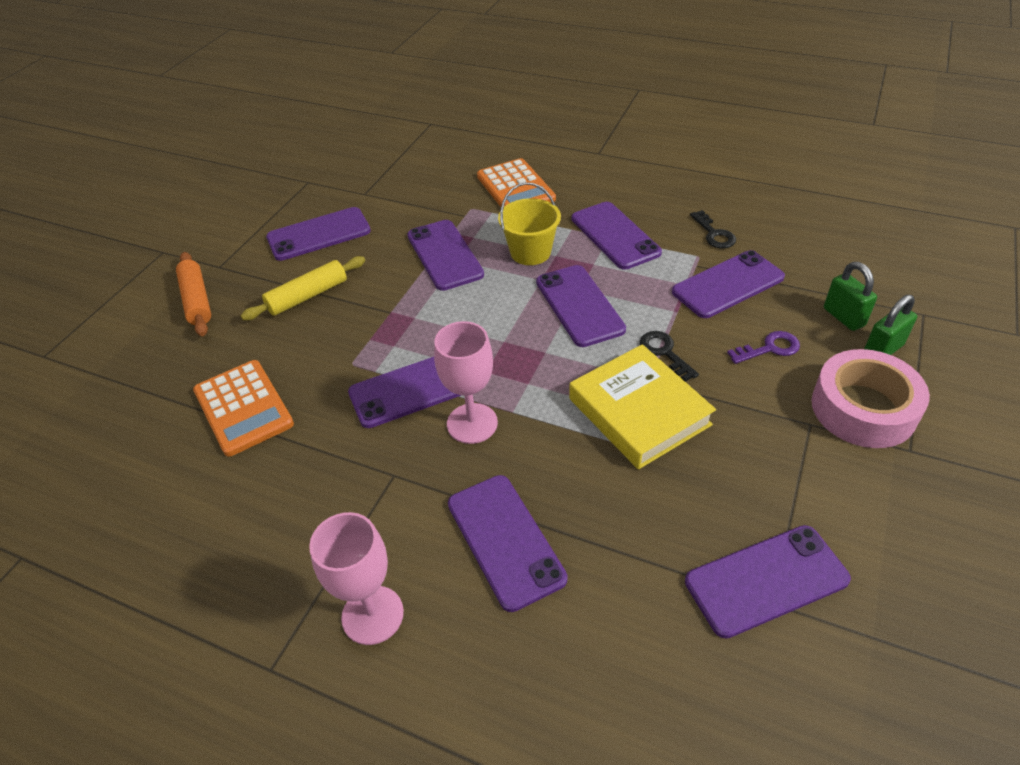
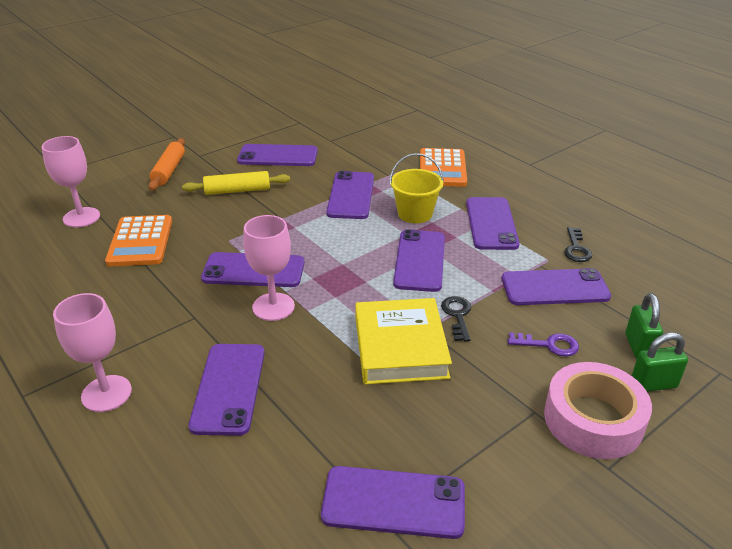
camera: 25 degrees right, 10 degrees down
none -> pink goblet [42,136,100,227]

